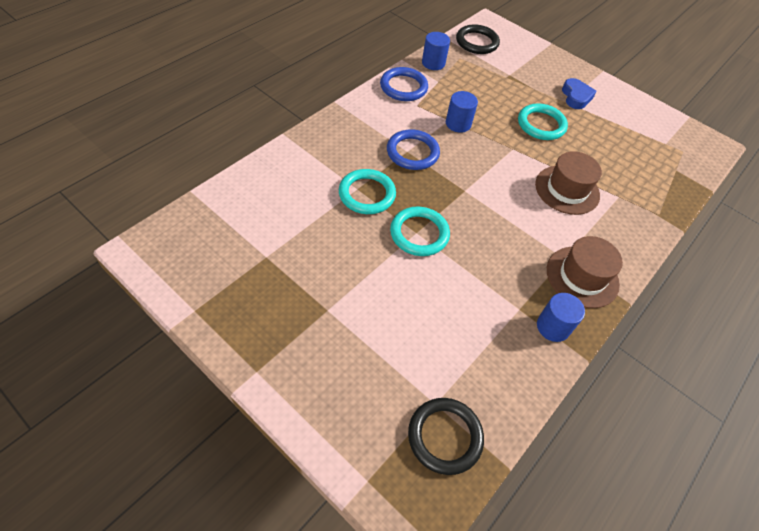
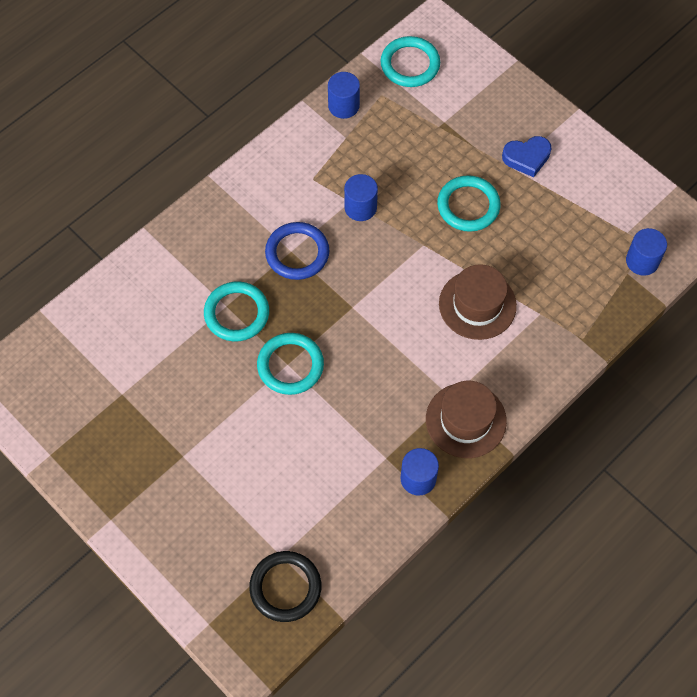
camera: 10 degrees right, 10 degrees up
blue ring [380,67,428,101] -> none
black ring [456,24,500,54] -> turquoise ring [381,36,440,87]
blue heart [562,78,597,109] -> blue heart turned 75 degrees clockwise [502,136,551,177]
none -> blue cylinder [626,228,667,276]

